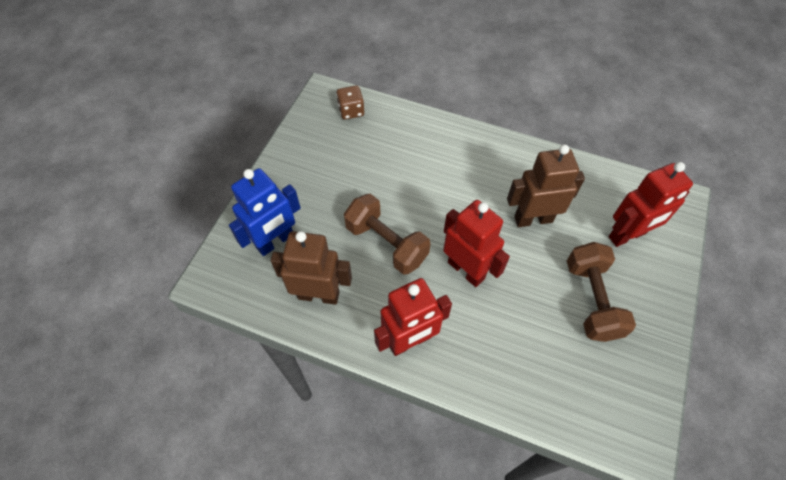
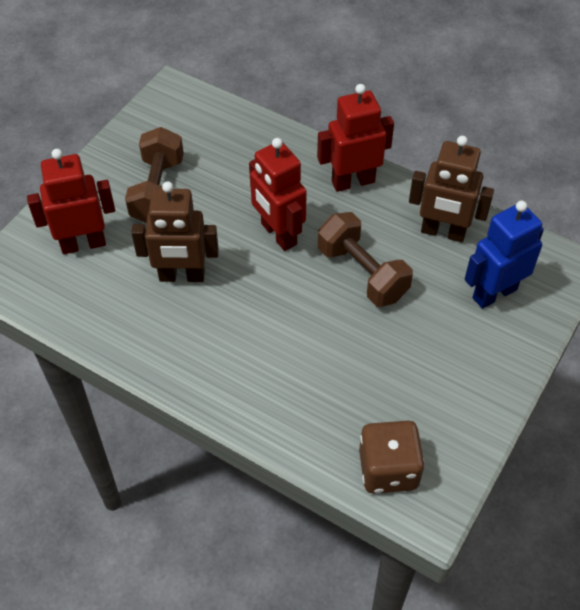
camera: 170 degrees left, 5 degrees down
brown dice [336,86,364,120] -> brown dice [359,421,425,494], size x1.51

